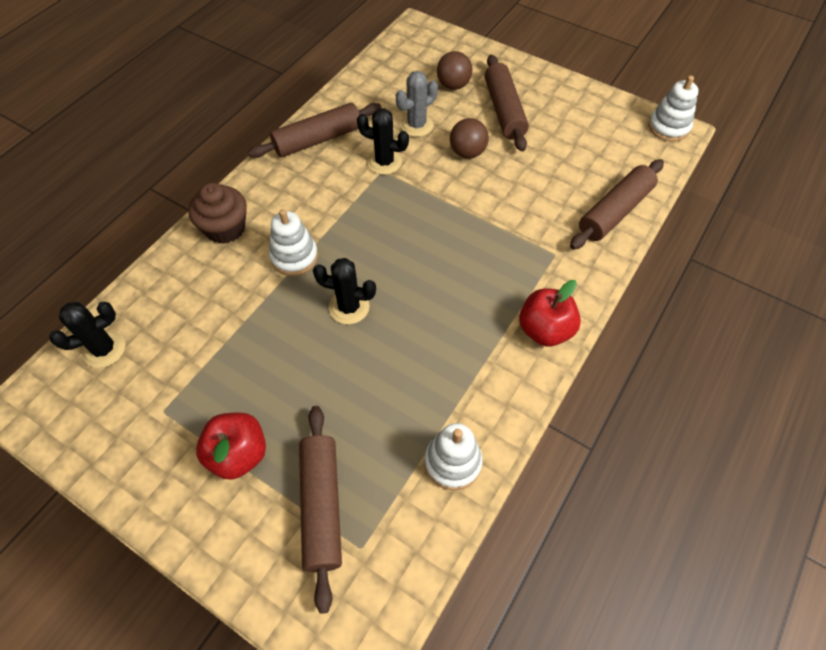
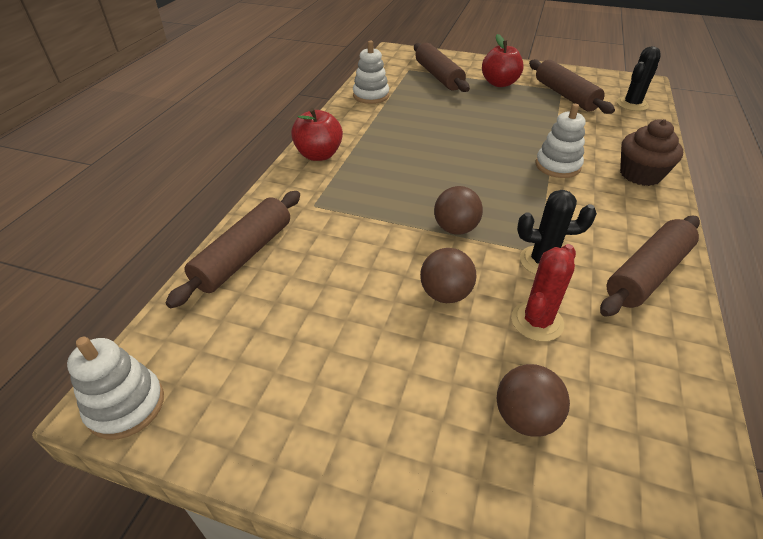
camera: 165 degrees right, 15 degrees down
black cactus [313,258,376,324] -> none
grey cactus [396,71,438,137] -> red cactus [511,244,576,342]
brown rolling pin [485,55,529,152] -> brown rolling pin moved to [529,59,615,114]
none -> brown ball [434,186,483,235]

